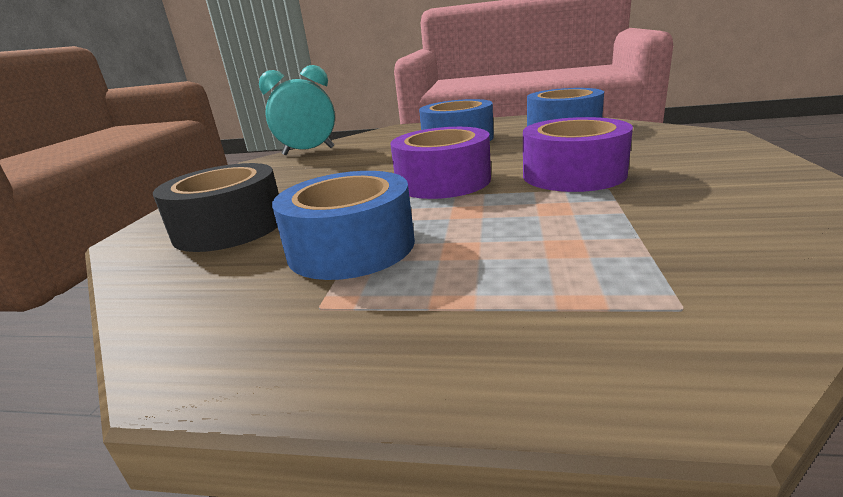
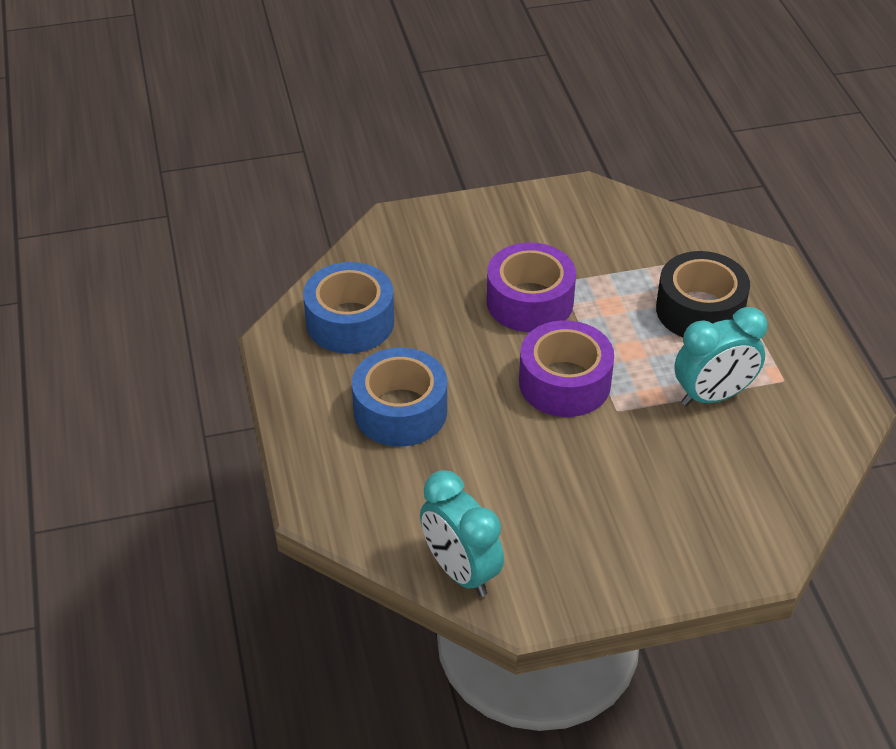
camera: 115 degrees left, 20 degrees up
black tape [153,163,279,252] -> black tape moved to [656,251,750,337]
blue tape [272,171,415,280] -> turquoise clock [674,307,768,406]

